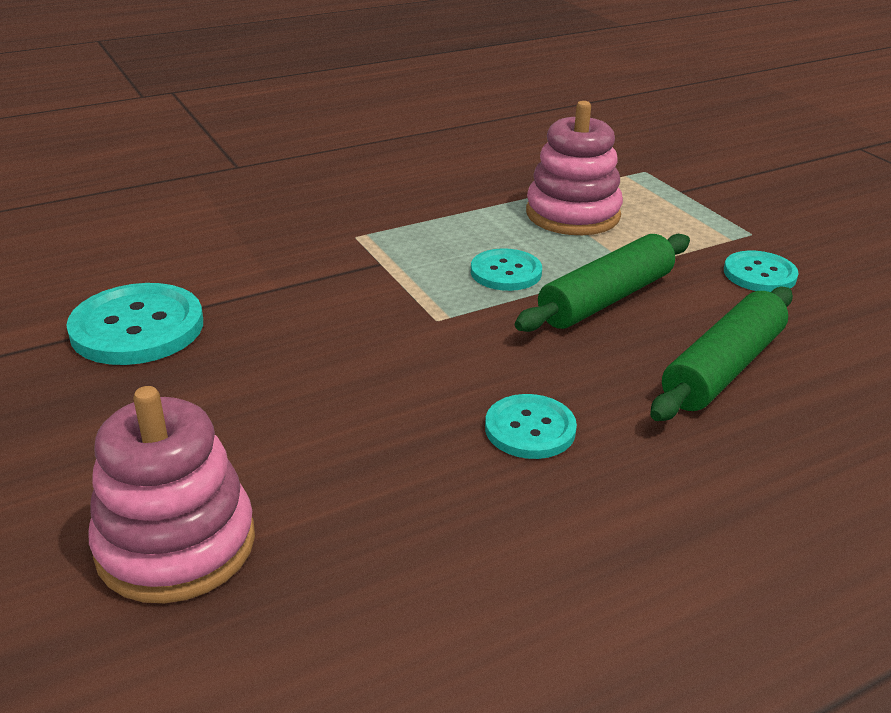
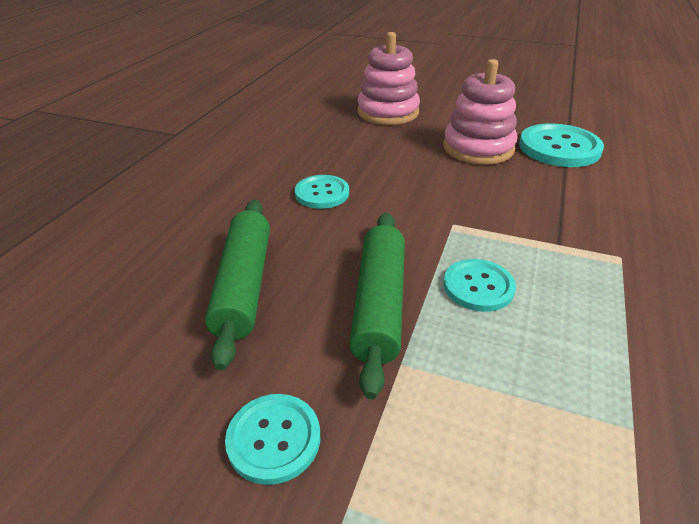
camera: 140 degrees right, 5 degrees up
pink stacking toy [526,101,623,235] -> pink stacking toy moved to [443,59,517,165]

